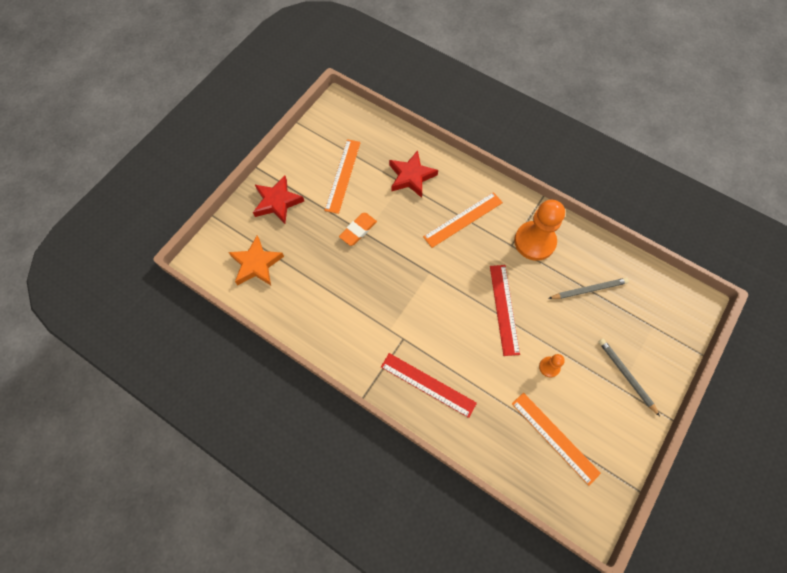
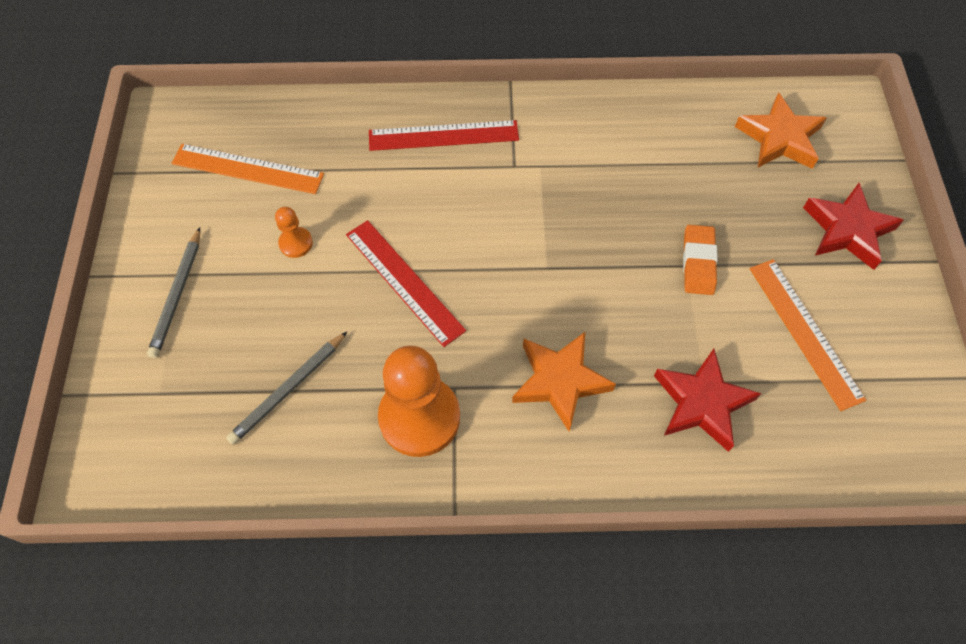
camera: 145 degrees right, 5 degrees down
orange ruler [423,192,503,248] -> orange star [512,332,616,431]
grey pencil [599,339,660,416] -> grey pencil turned 75 degrees clockwise [147,227,200,358]

